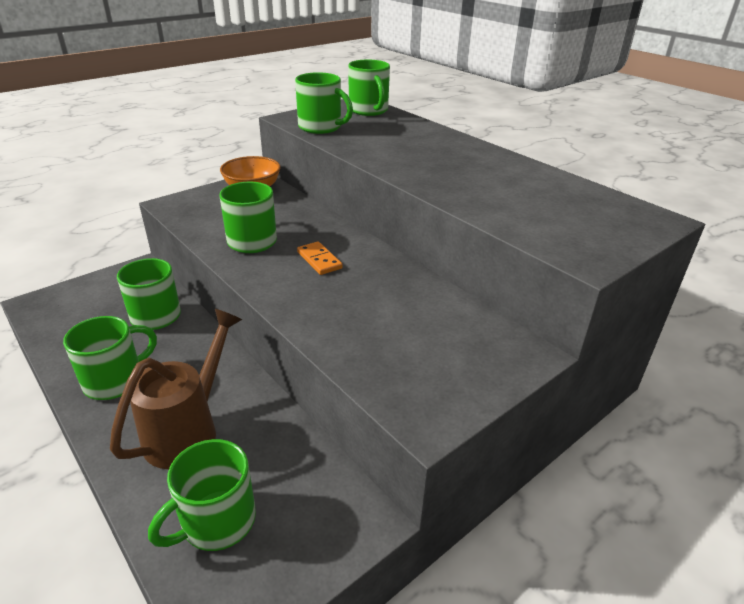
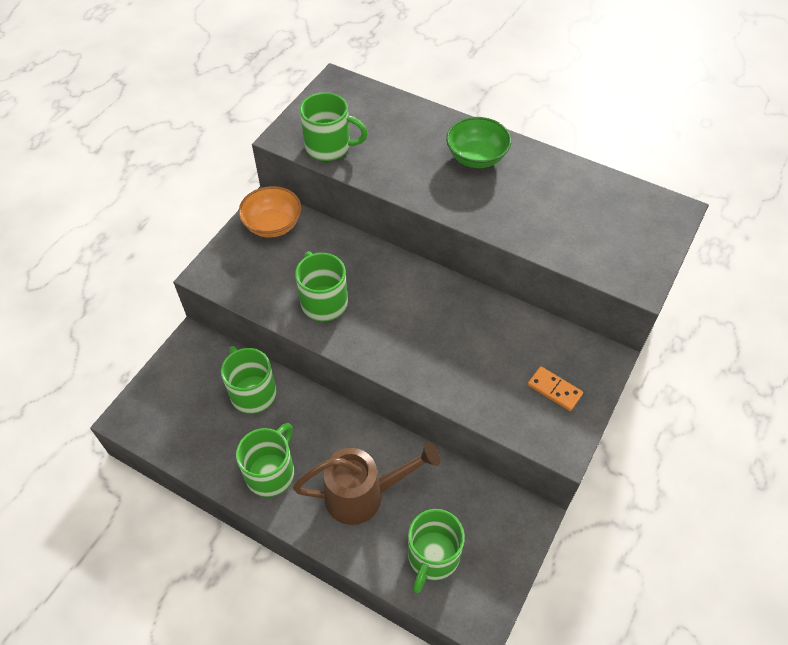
camera: 20 degrees left, 20 degrees up
brown watering can [110,309,242,469] -> brown watering can turned 75 degrees clockwise [293,442,441,525]
orange domino [297,241,343,275] -> orange domino moved to [528,366,583,411]
green mug [348,59,390,116] -> none
none -> green bowl [446,117,511,168]

